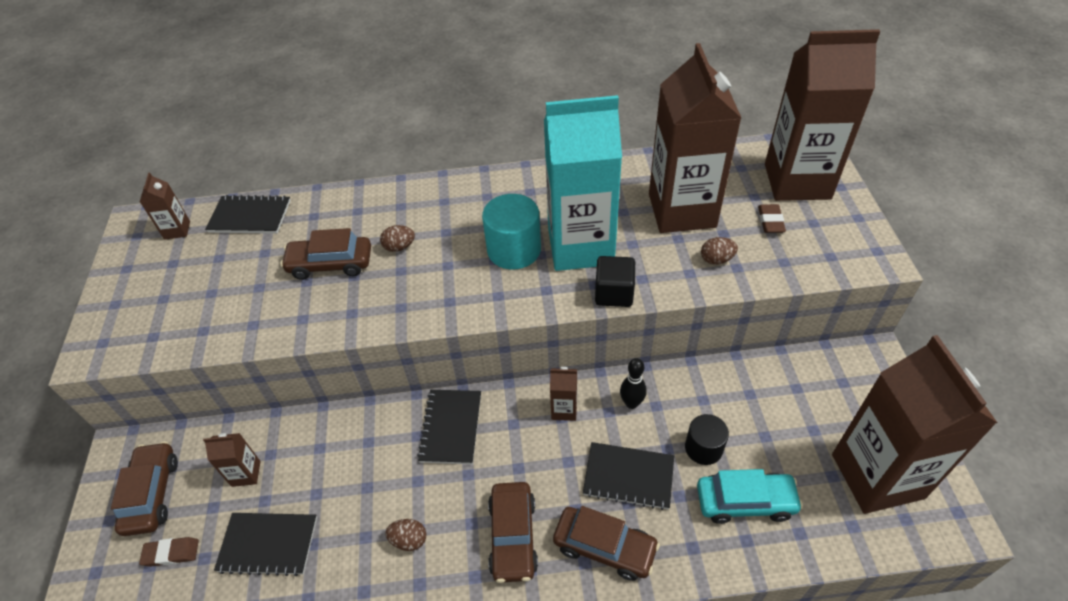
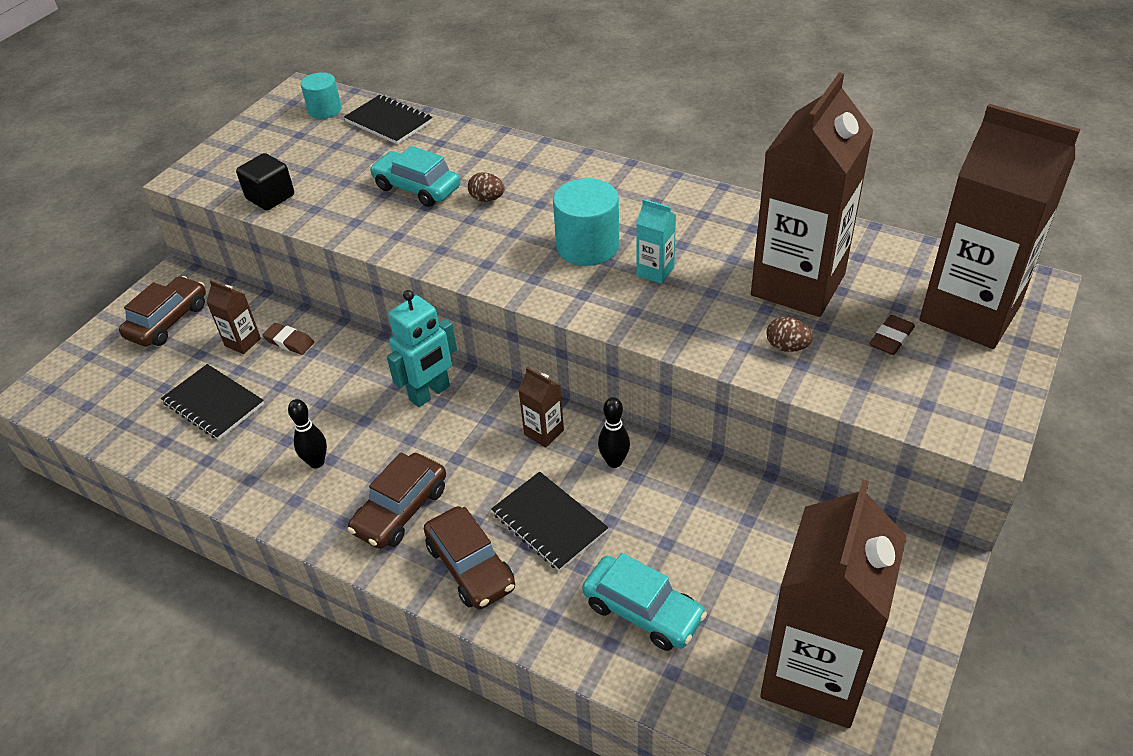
camera: 35 degrees right, 5 degrees down
brown eraser [139,537,199,567] -> brown eraser moved to [262,323,314,355]
brown carton [140,172,190,240] -> turquoise cylinder [301,72,342,119]
brown car [280,228,371,280] -> turquoise car [370,146,460,207]
brown egg [385,519,426,551] -> black bowling pin [288,399,327,468]
black notebook [417,390,481,464] -> turquoise robot [387,290,457,407]
turquoise carton [544,95,622,271] -> turquoise carton [636,199,676,284], size x0.40
black cube [595,256,635,307] -> black cube moved to [236,153,294,210]
black cylinder [685,414,729,465] -> none

